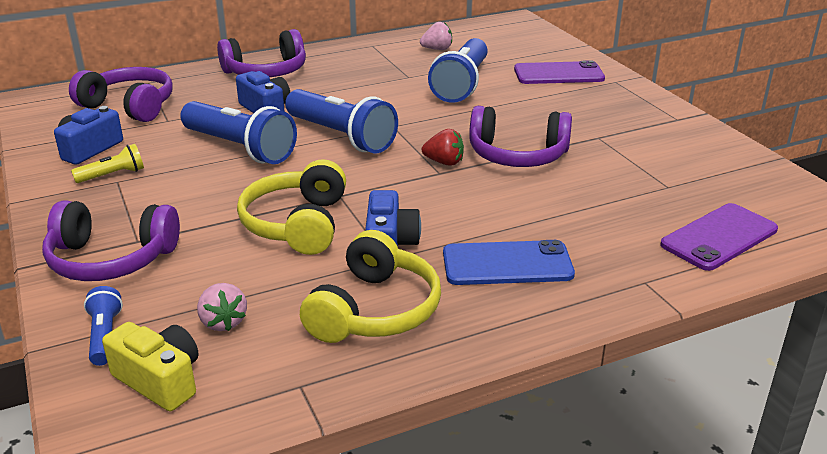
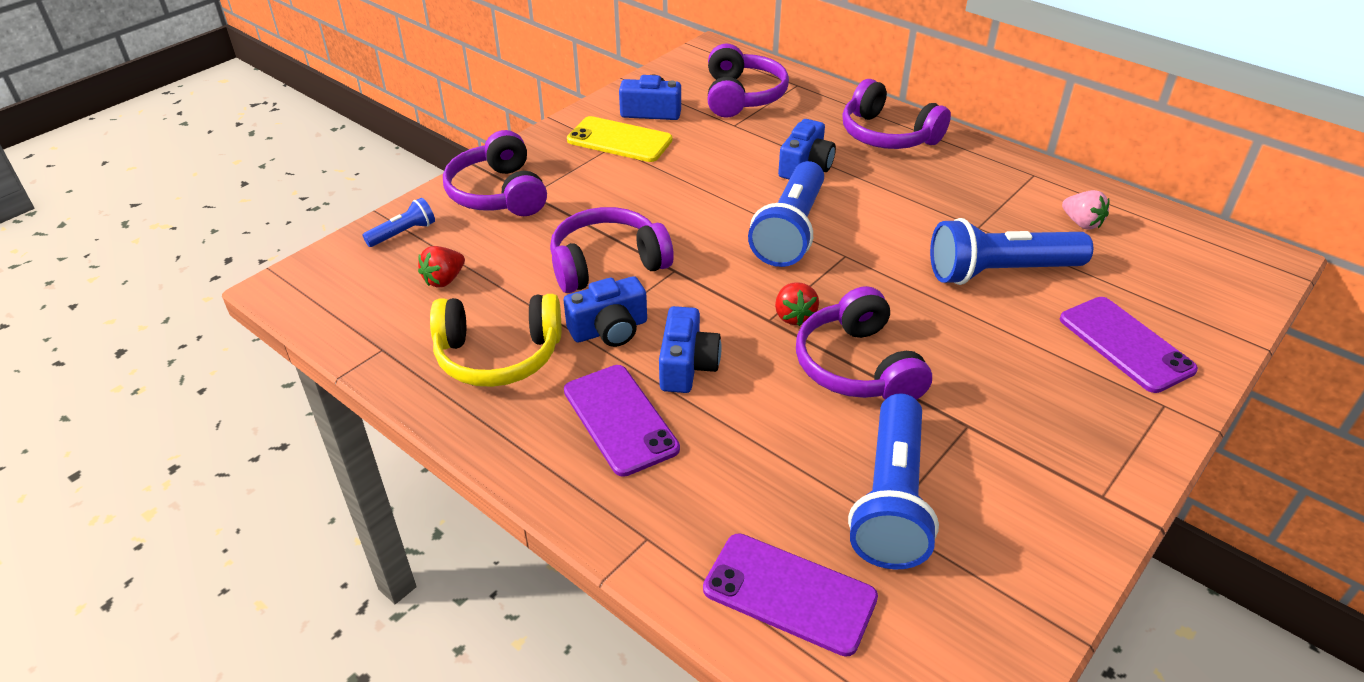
camera: 65 degrees right, 10 degrees up
yellow flashlight [71,144,144,183] -> yellow phone [567,116,673,162]
yellow camera [102,322,199,411] -> none
blue flashlight [180,101,297,164] -> blue flashlight moved to [848,393,939,570]
pink strawberry [197,283,247,331] -> red strawberry [418,246,465,288]
yellow headphones [237,159,346,255] -> purple headphones [550,207,674,293]
blue phone [443,240,575,285] -> purple phone [564,365,680,477]
none -> blue camera [659,306,721,393]

